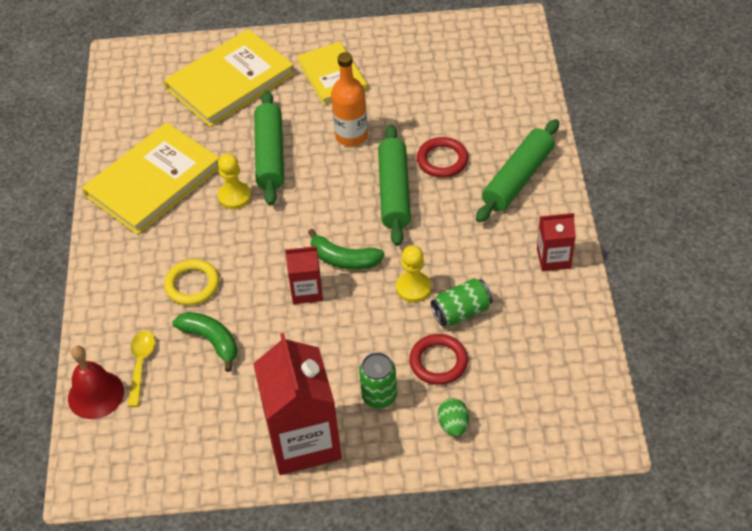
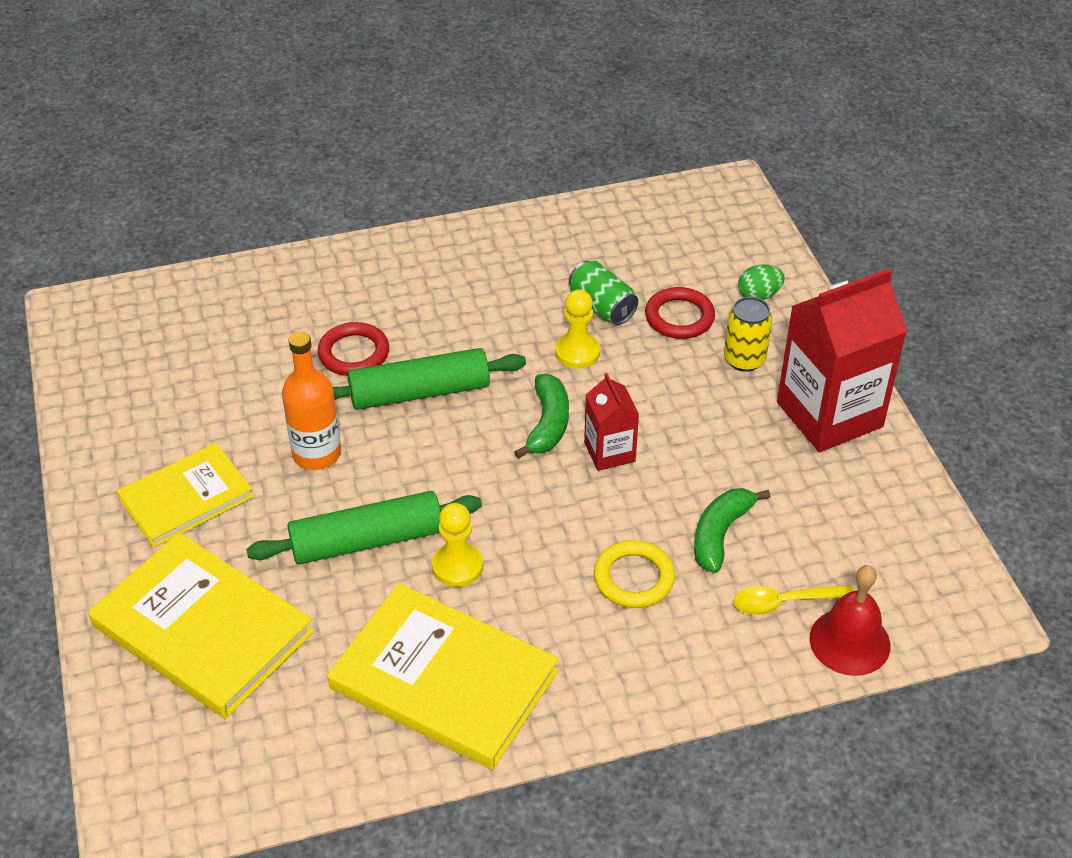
camera: 105 degrees left, 5 degrees down
green can [359,352,397,409] -> yellow can [724,297,772,372]
green rolling pin [476,119,559,223] -> none
red carton [537,213,576,271] -> none

